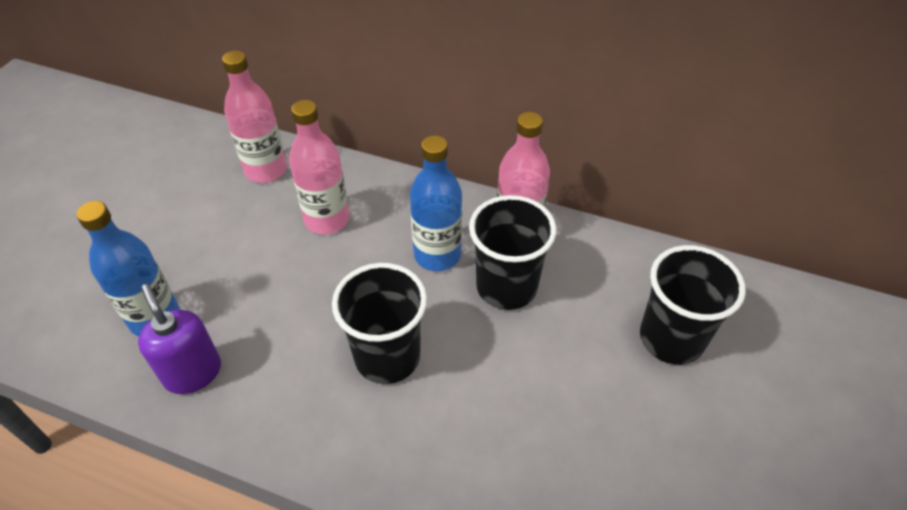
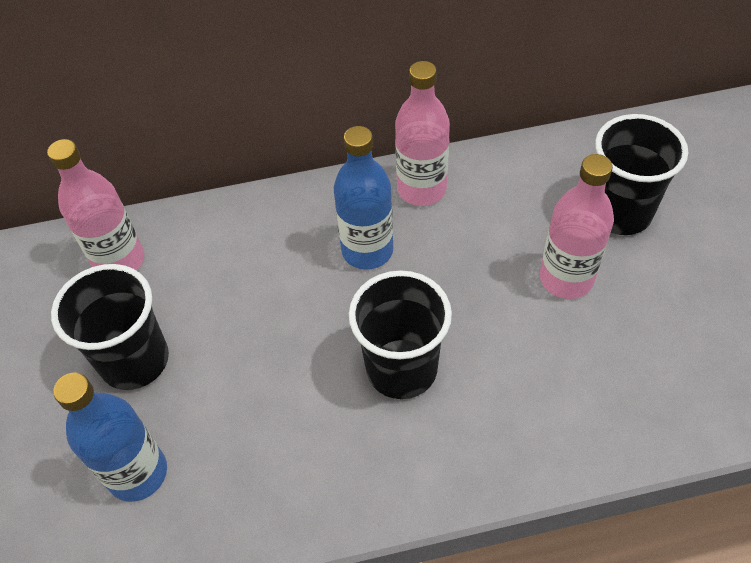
camera: 30 degrees left, 5 degrees up
purple soap dispenser [138,284,221,394] -> none
pink bottle [289,100,350,234] -> pink bottle moved to [540,154,614,299]
black cup [469,195,557,310] -> black cup moved to [51,264,169,390]

